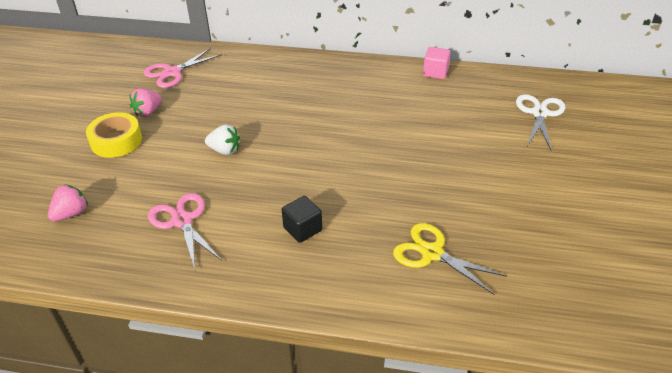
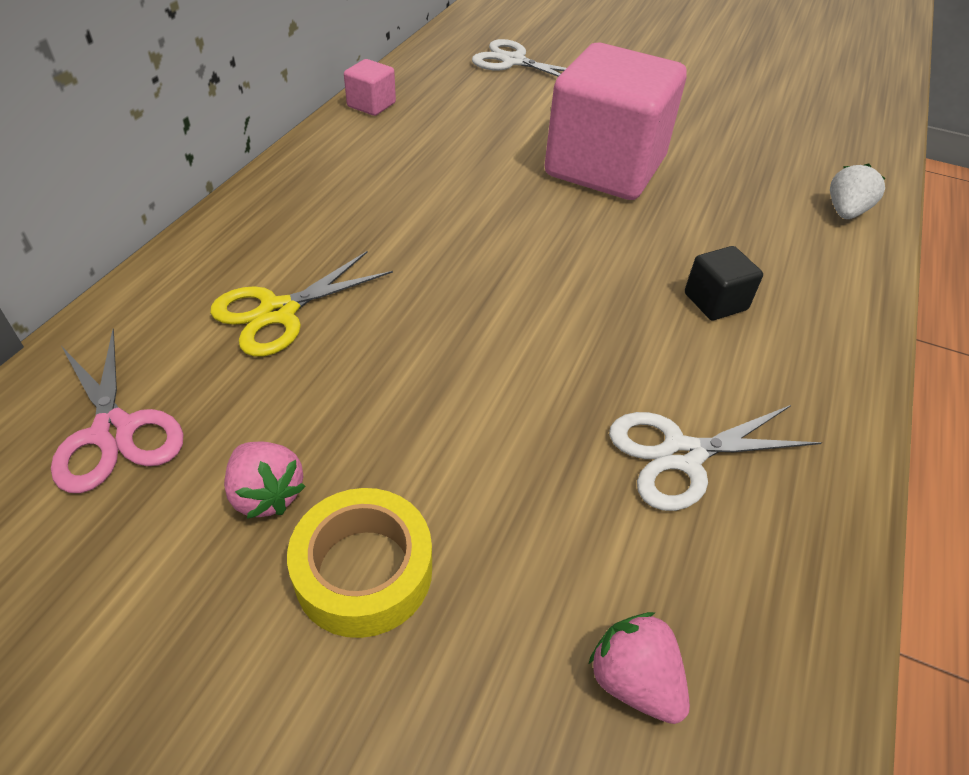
camera: 80 degrees left, 5 degrees up
pink scissors [148,193,222,269] -> white scissors [609,405,822,511]
white strawberry [205,124,240,155] -> white strawberry moved to [830,164,886,219]
yellow scissors [393,223,507,295] -> yellow scissors moved to [210,251,393,357]
none -> pink cube [544,43,687,200]

